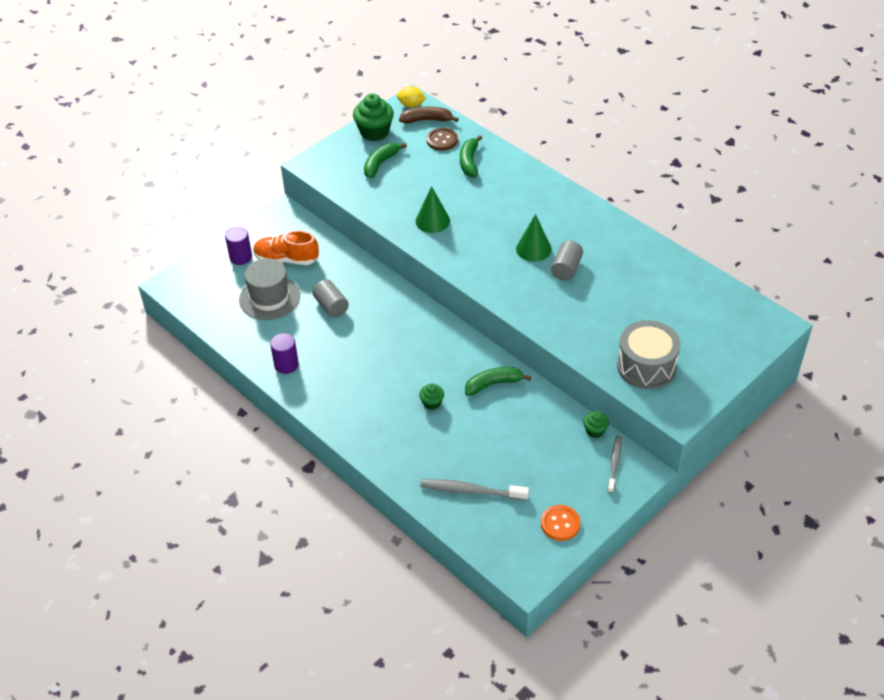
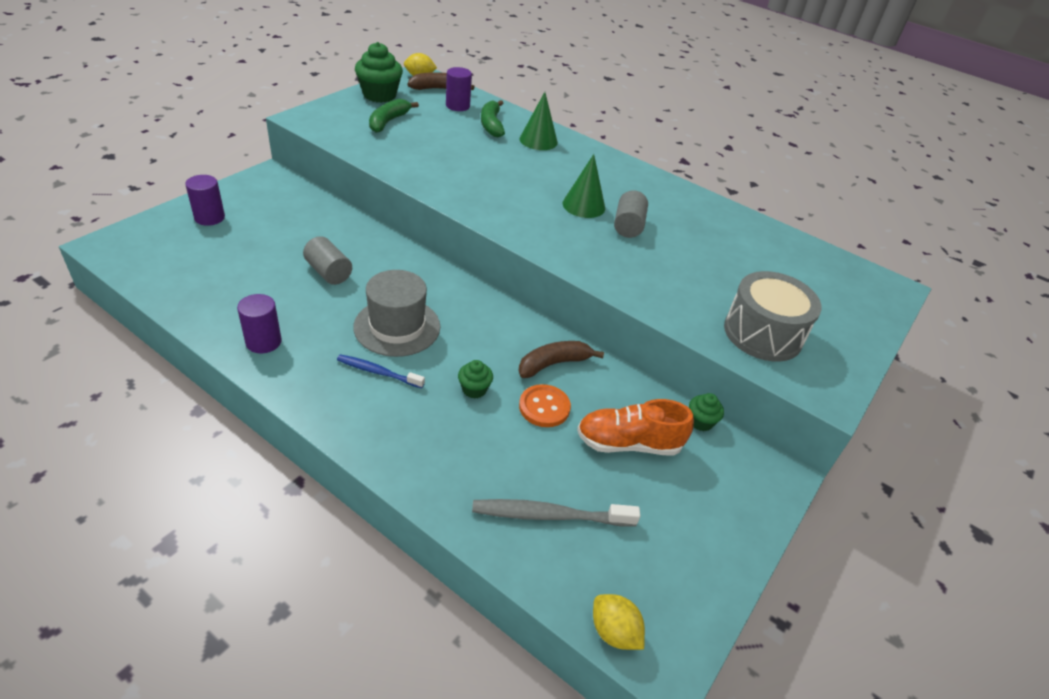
camera: 15 degrees left, 5 degrees down
grey hat [239,258,300,320] -> grey hat moved to [353,270,440,357]
orange shoe [253,230,319,265] -> orange shoe moved to [577,399,694,456]
green cone [415,186,450,233] -> green cone moved to [520,92,558,150]
brown button [427,128,458,151] -> purple cylinder [446,67,472,111]
green banana [465,367,532,396] -> brown banana [518,341,604,378]
orange button [541,505,580,541] -> orange button moved to [519,384,571,427]
grey toothbrush [607,436,622,493] -> none
none -> blue toothbrush [337,354,425,388]
none -> yellow lemon [593,594,645,650]

